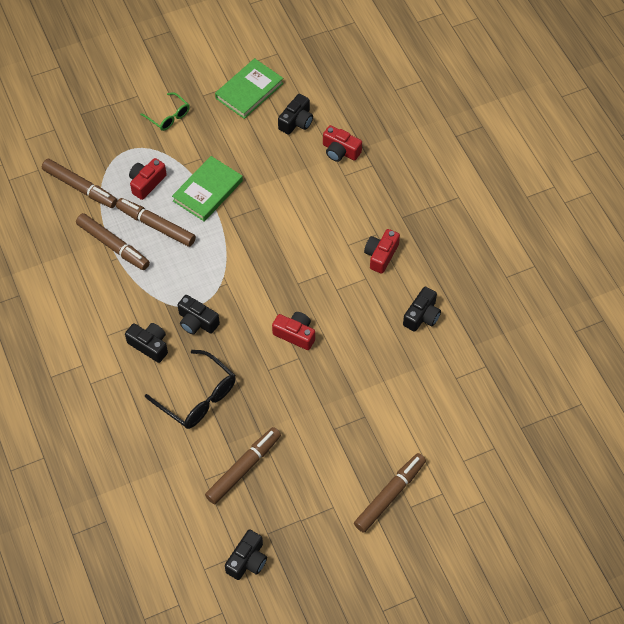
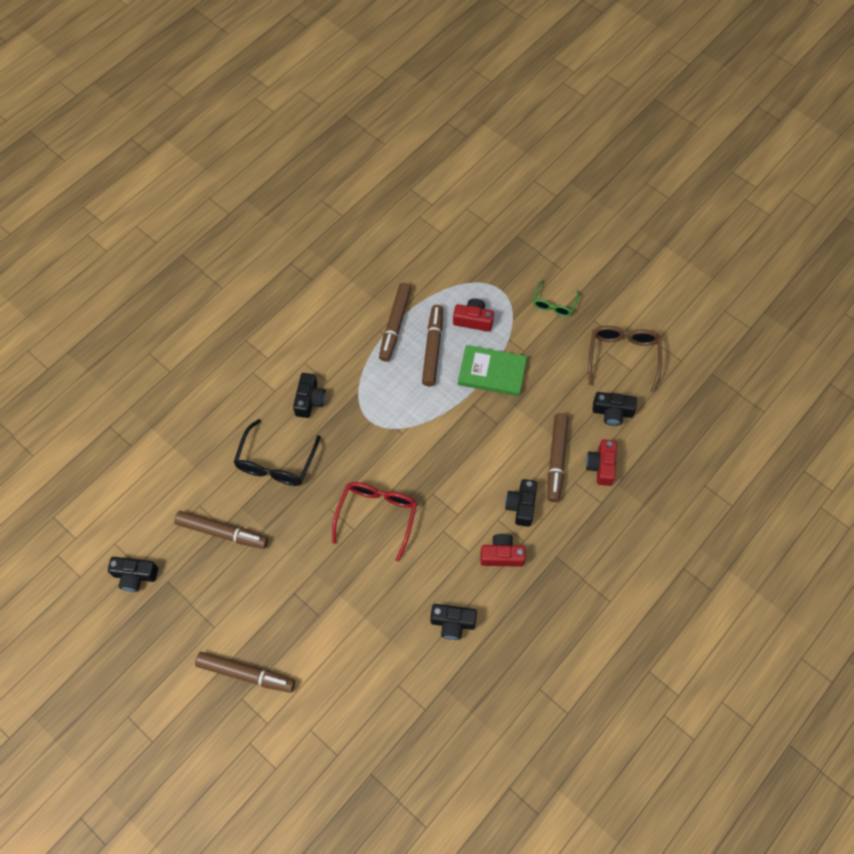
camera: 65 degrees right, 5 degrees up
brown marker [42,159,118,208] -> brown marker moved to [547,413,569,502]
black camera [178,295,220,334] -> black camera moved to [505,479,537,527]
green book [215,58,284,119] -> brown glasses [588,326,662,392]
red camera [272,312,315,350] -> red glasses [332,482,417,562]

